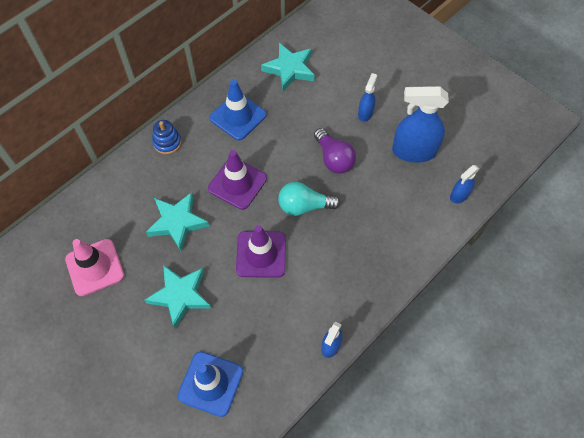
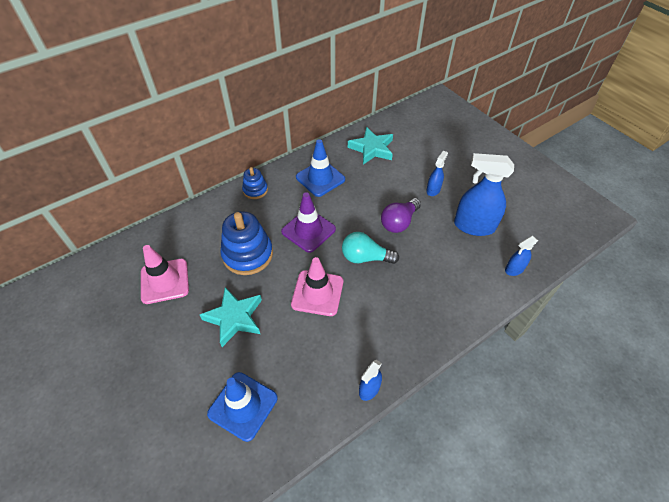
camera: 10 degrees right, 10 degrees down
turquoise star [146,192,209,251] -> blue stacking toy [220,211,273,275]
purple traffic cone [236,225,286,278] -> pink traffic cone [291,257,343,316]
purple light bulb [314,128,356,174] -> purple light bulb turned 60 degrees clockwise [381,198,421,233]

